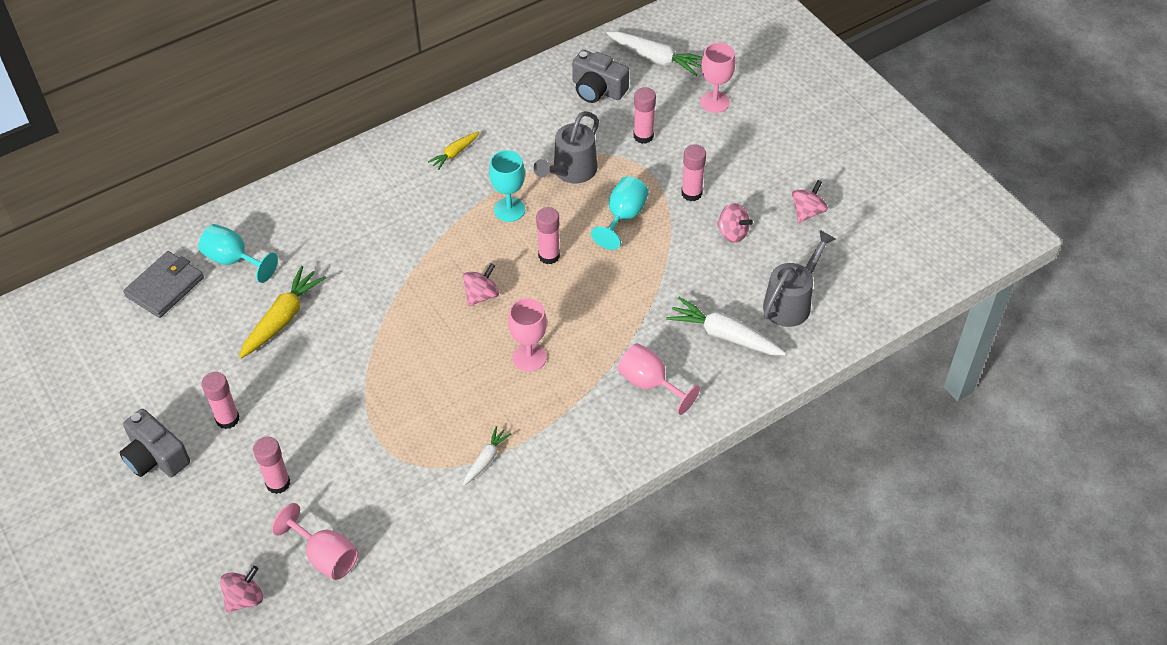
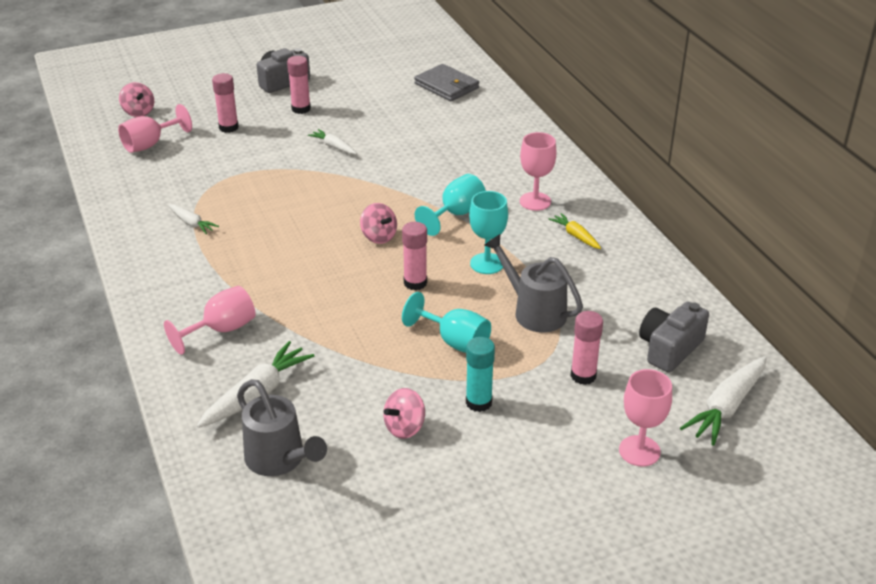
camera: 100 degrees right, 15 degrees down
turquoise goblet [198,224,278,283] -> turquoise goblet moved to [415,174,486,236]
yellow carrot [239,266,326,358] -> none
pink goblet [508,298,547,372] -> pink goblet moved to [520,132,557,211]
pink glue stick [681,144,706,201] -> turquoise glue stick [466,337,495,412]
pink spinning top [792,180,828,223] -> none
none -> white carrot [308,129,357,154]

